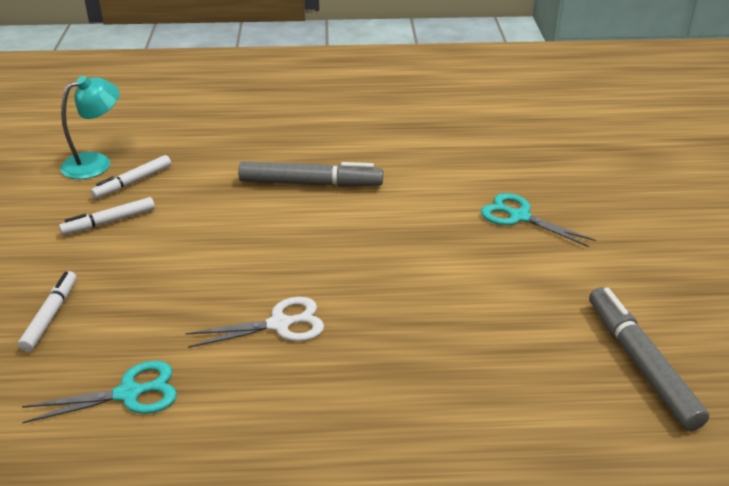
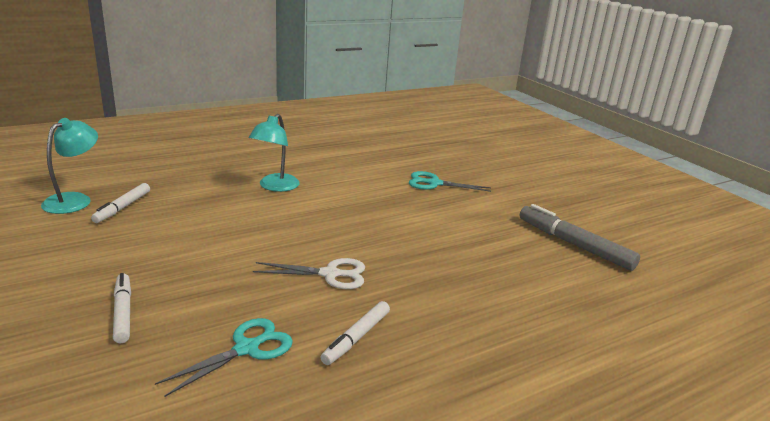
camera: 30 degrees left, 10 degrees down
white marker [59,197,155,235] -> white marker moved to [321,301,390,365]
white scissors [185,297,324,348] -> white scissors turned 45 degrees clockwise [253,258,365,289]
grey marker [238,161,383,187] -> turquoise lamp [249,114,300,192]

